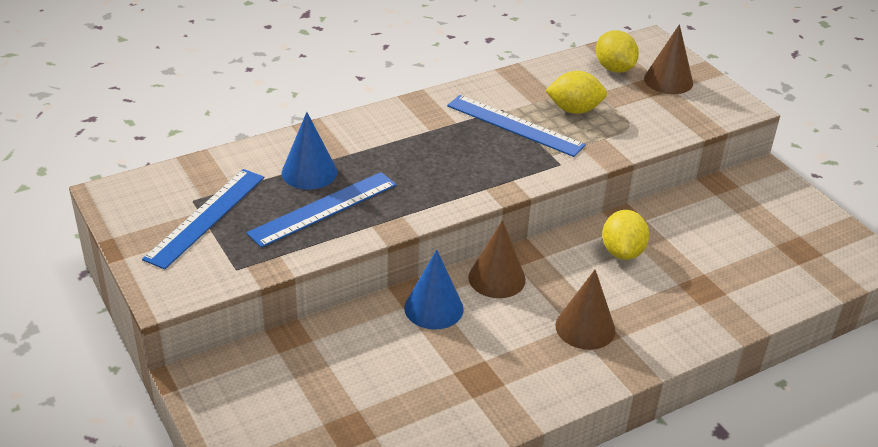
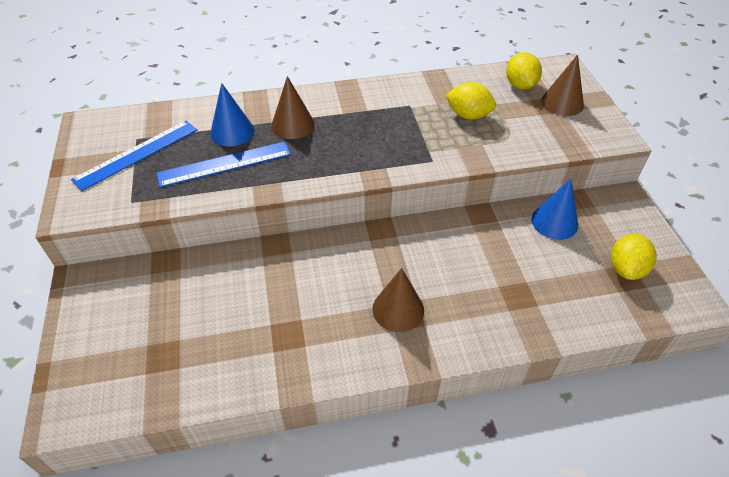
camera: 20 degrees right, 10 degrees up
blue cone [404,250,464,329] -> blue cone moved to [532,179,578,240]
blue ruler [447,95,586,157] -> none
brown cone [468,220,526,298] -> brown cone moved to [271,76,315,139]
yellow lemon [602,210,650,260] -> yellow lemon moved to [611,234,657,280]

